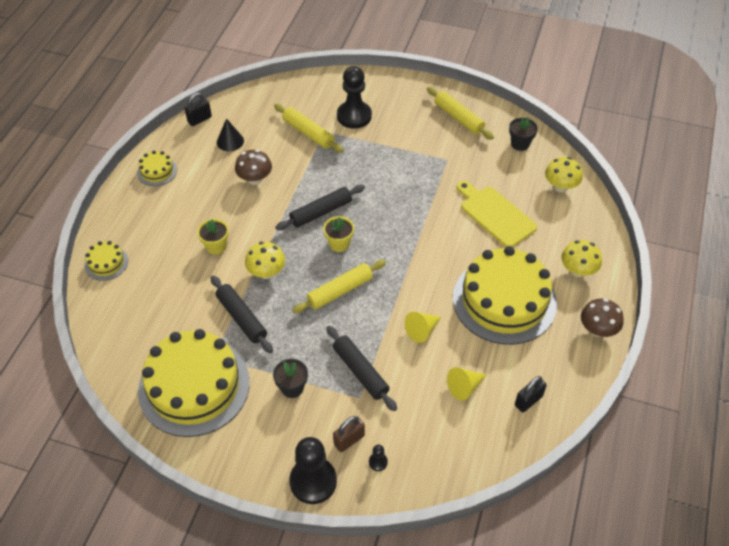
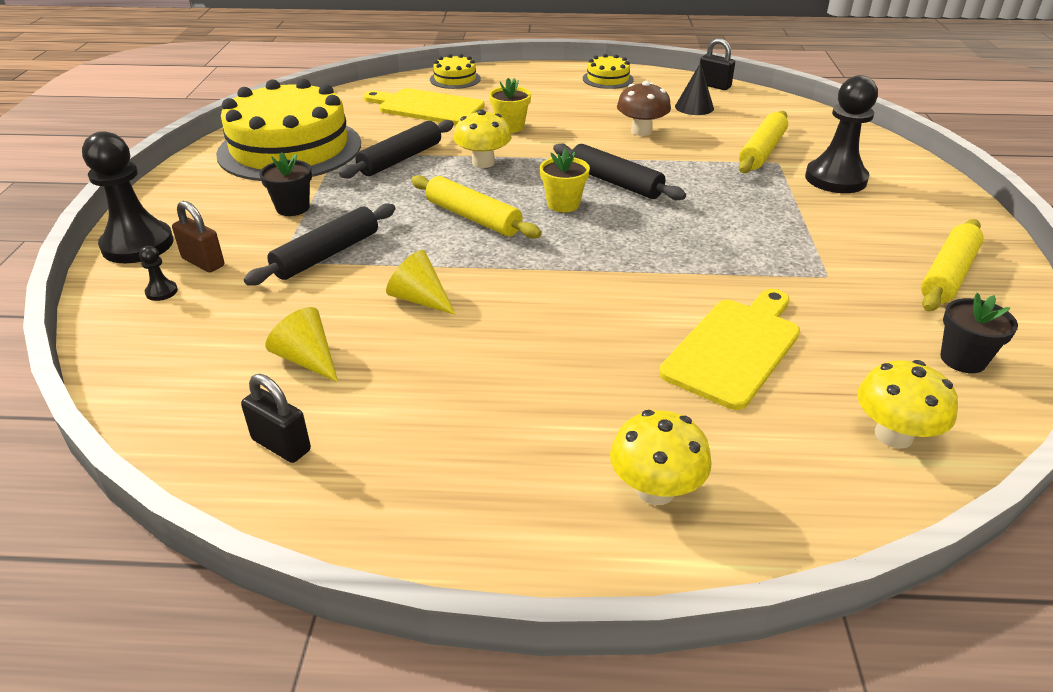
camera: 75 degrees right, 15 degrees down
yellow cake [453,246,557,345] -> none
brown mushroom [581,298,624,337] -> none
none -> yellow cutting board [363,88,485,125]

